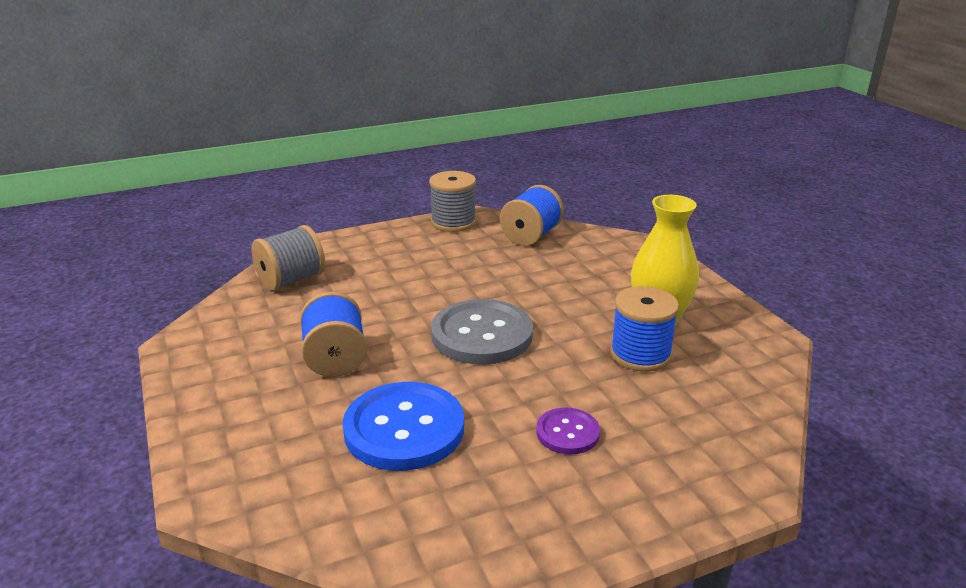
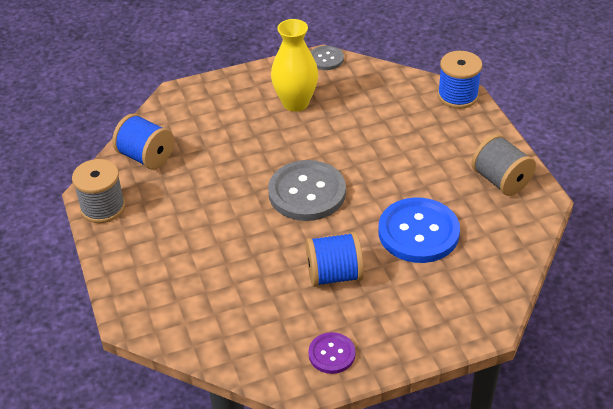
camera: 85 degrees left, 15 degrees up
grey spool [251,225,325,291] -> grey spool moved to [471,134,536,196]
purple button [536,407,600,454] -> purple button moved to [308,332,355,374]
blue spool [610,286,679,372] -> blue spool moved to [438,51,482,109]
none -> grey button [311,46,344,70]

